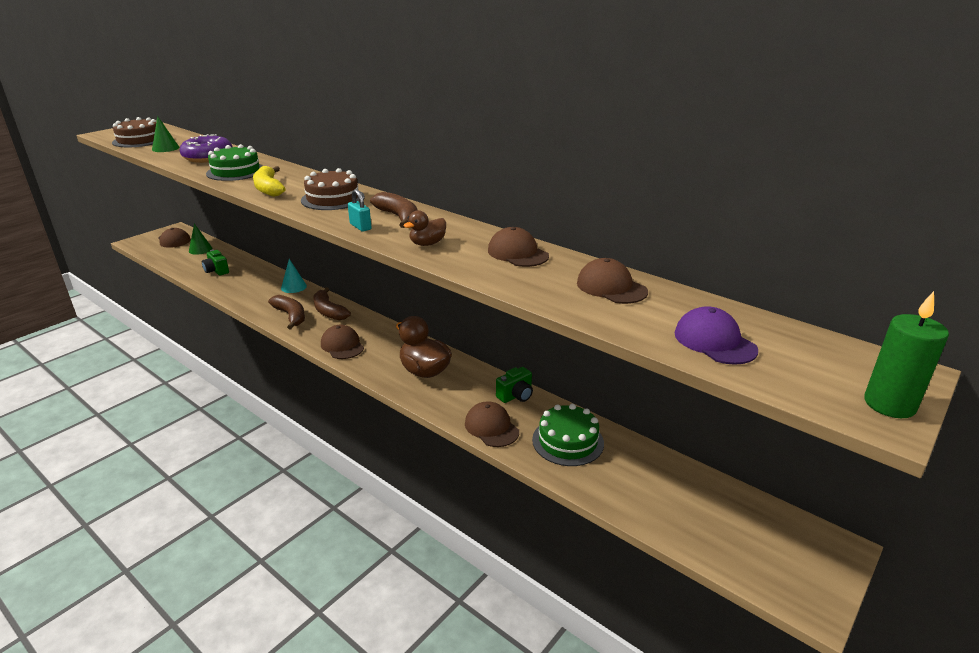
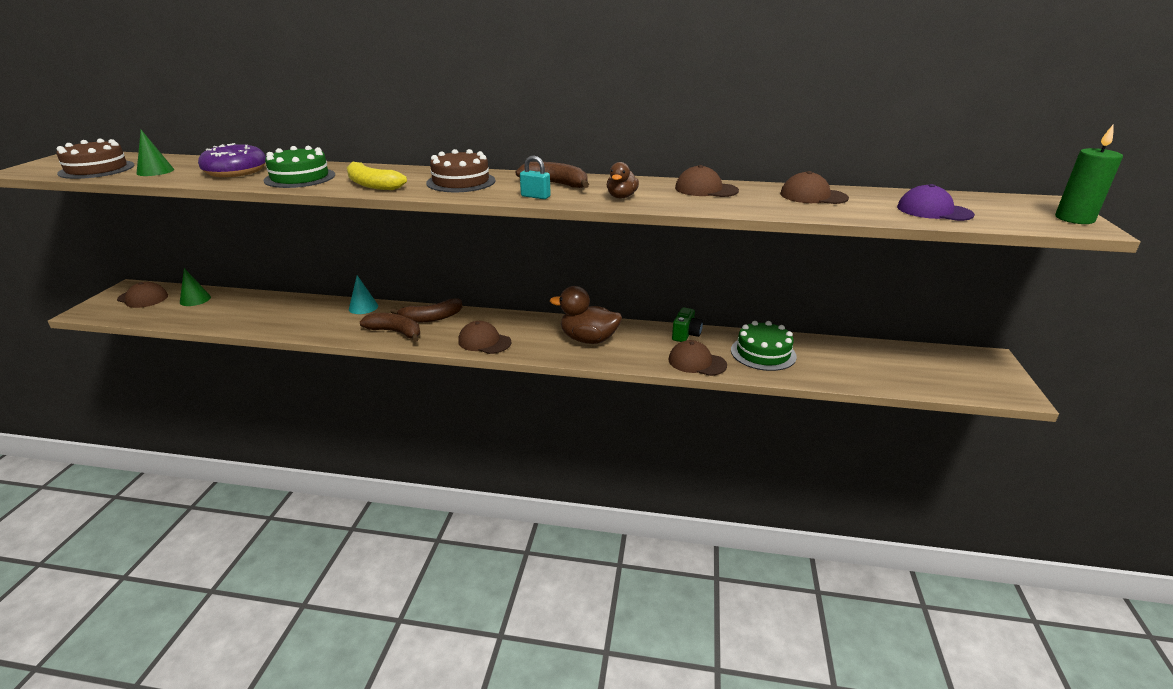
camera: 30 degrees left, 0 degrees up
green camera [202,249,229,276] -> none
brown banana [313,287,351,320] -> brown banana turned 45 degrees counterclockwise [390,298,462,323]

